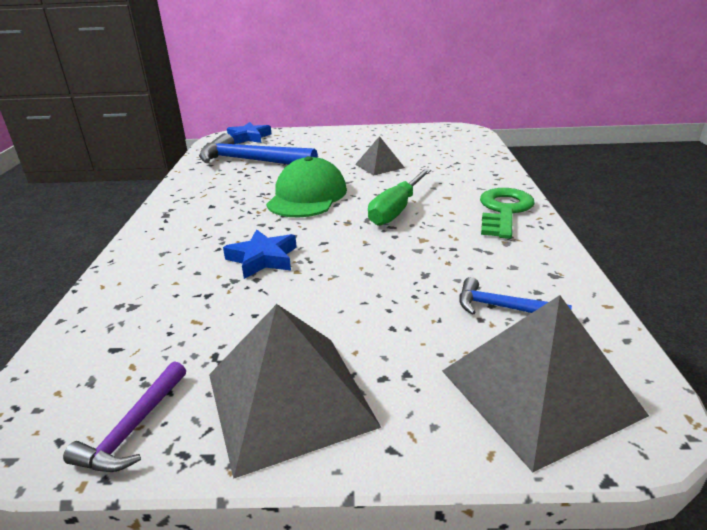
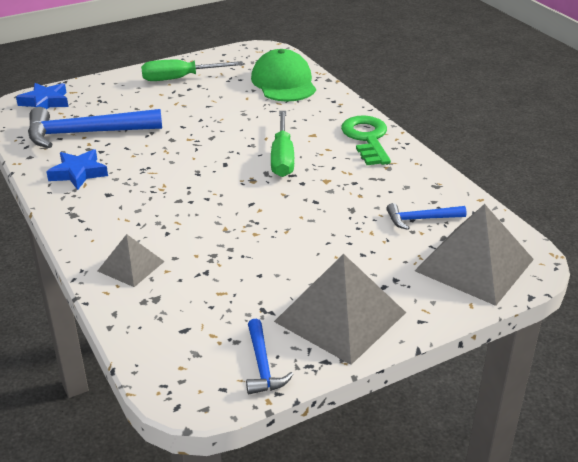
camera: 30 degrees left, 5 degrees up
purple hammer [63,361,186,472] -> blue hammer [246,319,293,394]
blue star [223,229,297,279] -> blue star moved to [46,149,108,190]
green cap [266,156,347,217] -> green cap moved to [251,49,316,102]
grey pyramid [355,136,405,175] -> grey pyramid moved to [98,234,165,287]
none -> green screwdriver [141,60,243,81]

